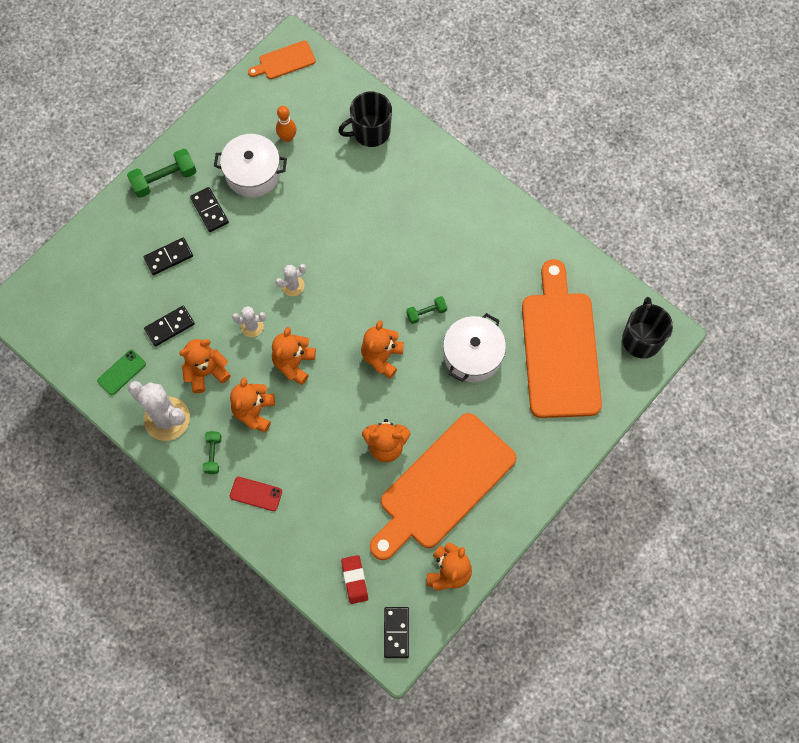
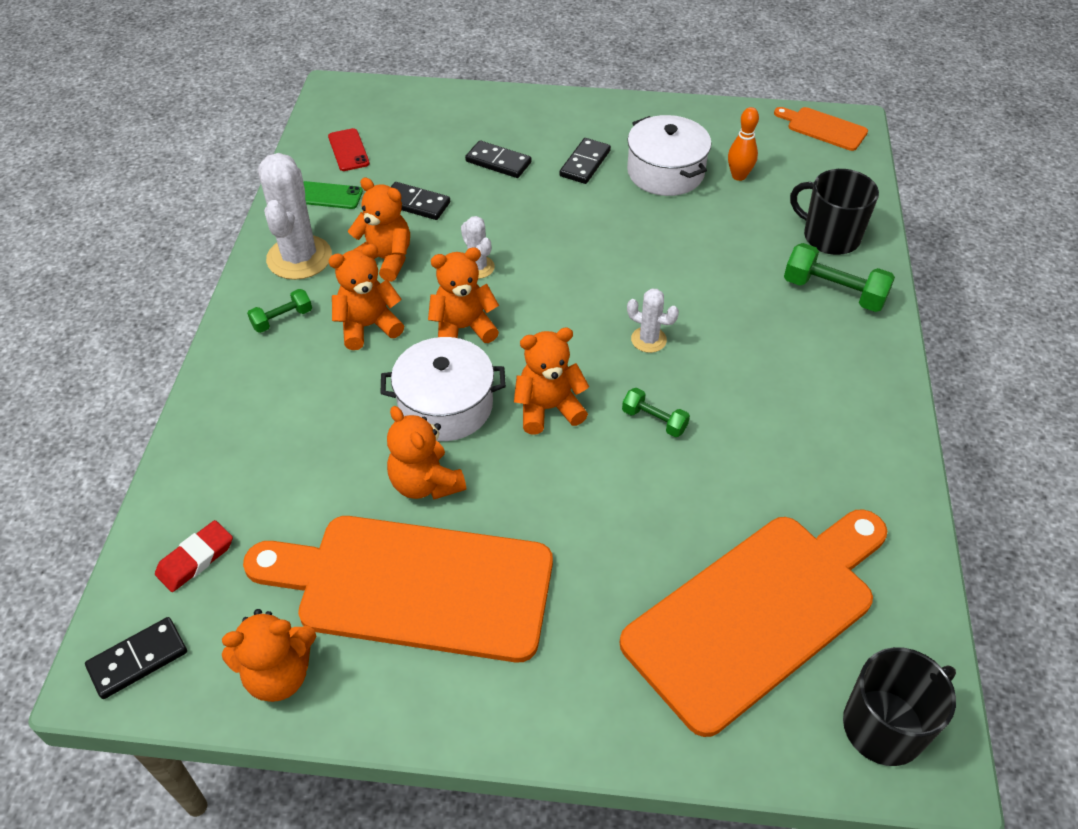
camera: 55 degrees right, 20 degrees down
green dumbbell [127,149,196,198] -> green dumbbell moved to [784,243,895,312]
red phone [230,477,282,511] -> red phone moved to [328,128,370,171]
white cactus [275,264,306,296] -> white cactus moved to [627,288,679,353]
white pot [443,313,506,382] -> white pot moved to [380,337,506,441]

